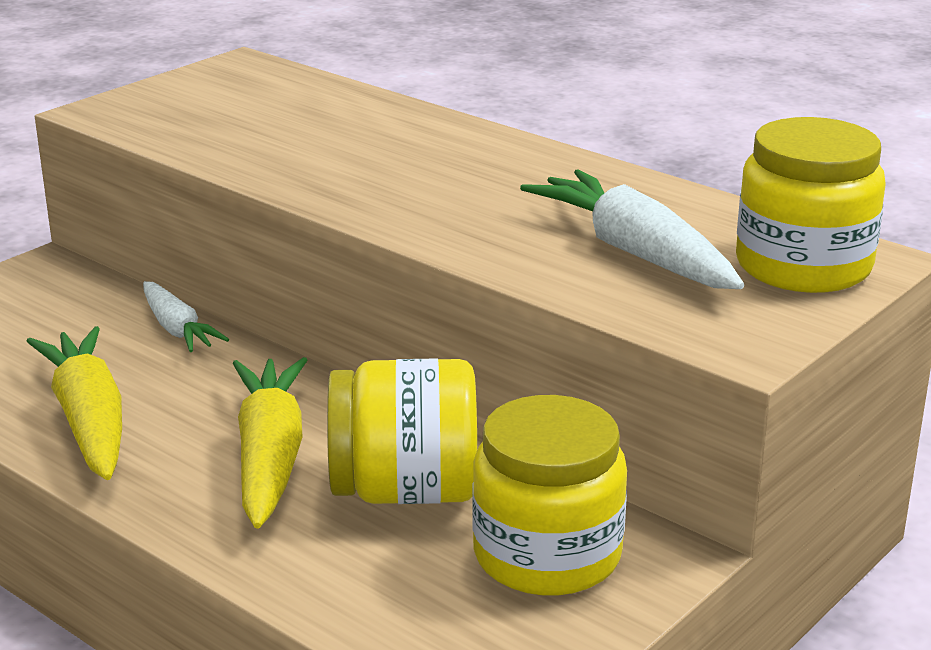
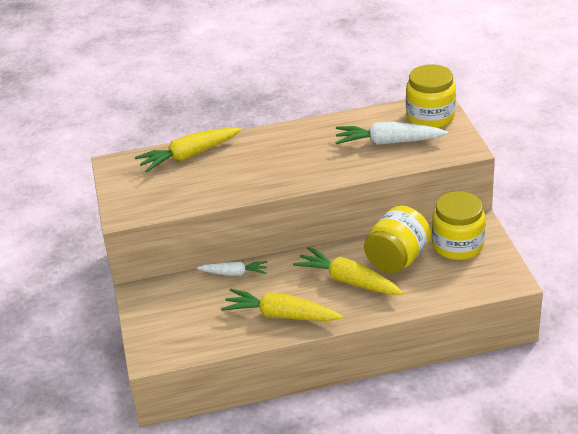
camera: 50 degrees left, 10 degrees up
none -> yellow carrot [135,127,241,172]

